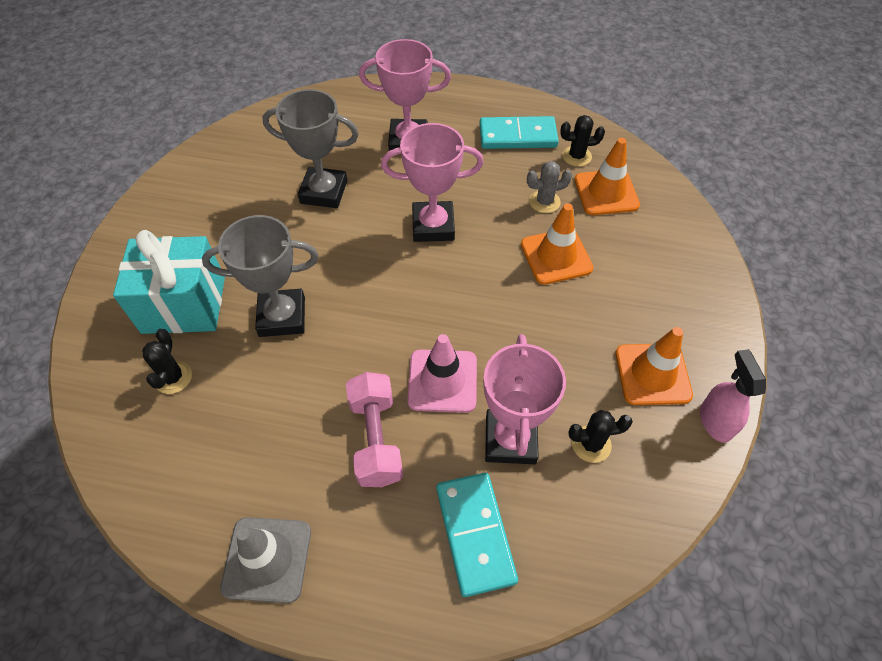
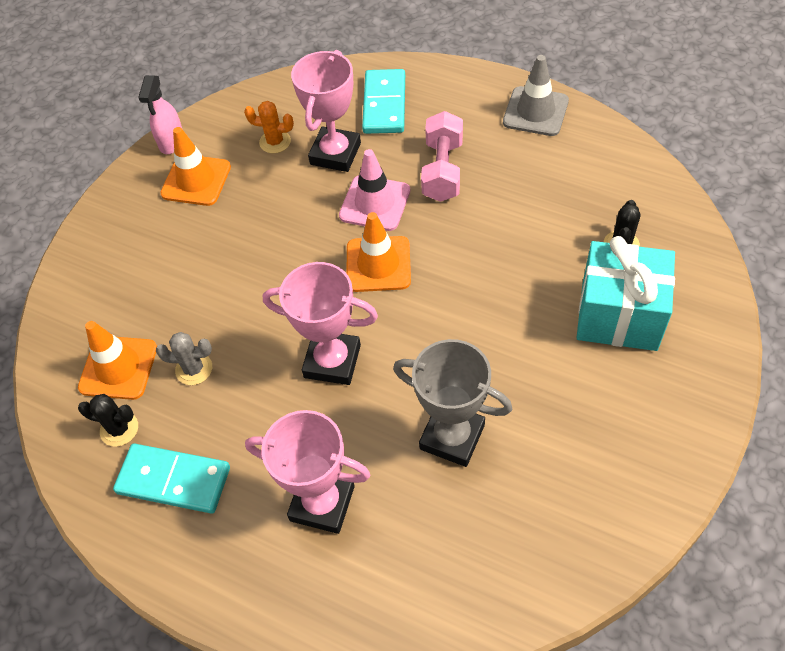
camera: 160 degrees left, 0 degrees up
grey trophy [202,215,319,337] -> none
orange traffic cone [521,203,593,285] -> orange traffic cone moved to [347,212,411,292]
black cactus [568,410,633,463] -> orange cactus [244,101,294,153]

